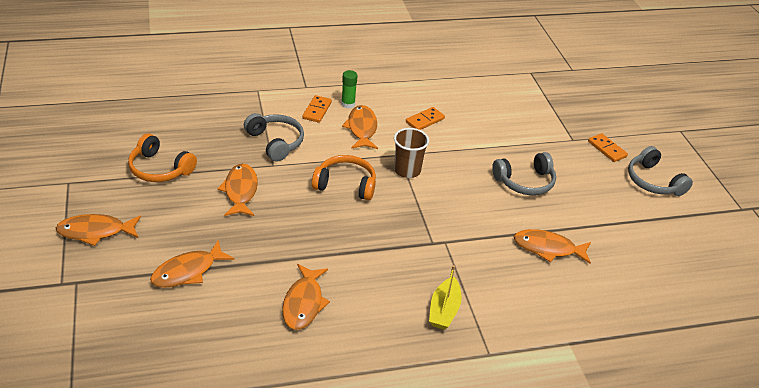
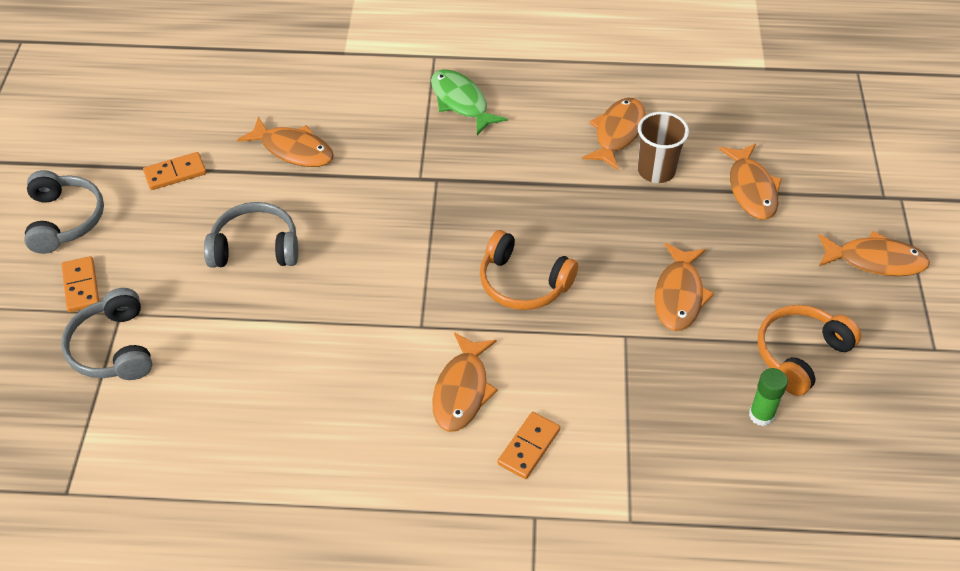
camera: 160 degrees left, 10 degrees up
orange headphones [128,133,197,182] -> orange headphones turned 90 degrees counterclockwise [758,305,861,396]
orange fish [150,241,235,288] -> orange fish turned 105 degrees clockwise [719,143,782,220]
grey headphones [244,113,304,162] -> grey headphones moved to [61,288,152,380]
green glue stick [341,70,358,109] -> green glue stick moved to [749,368,788,426]
brown cup [394,128,429,178] -> brown cup moved to [638,112,689,183]
orange domino [406,107,445,130] -> orange domino moved to [143,152,206,190]
yellow boat [429,265,462,329] -> green fish [431,69,507,135]

